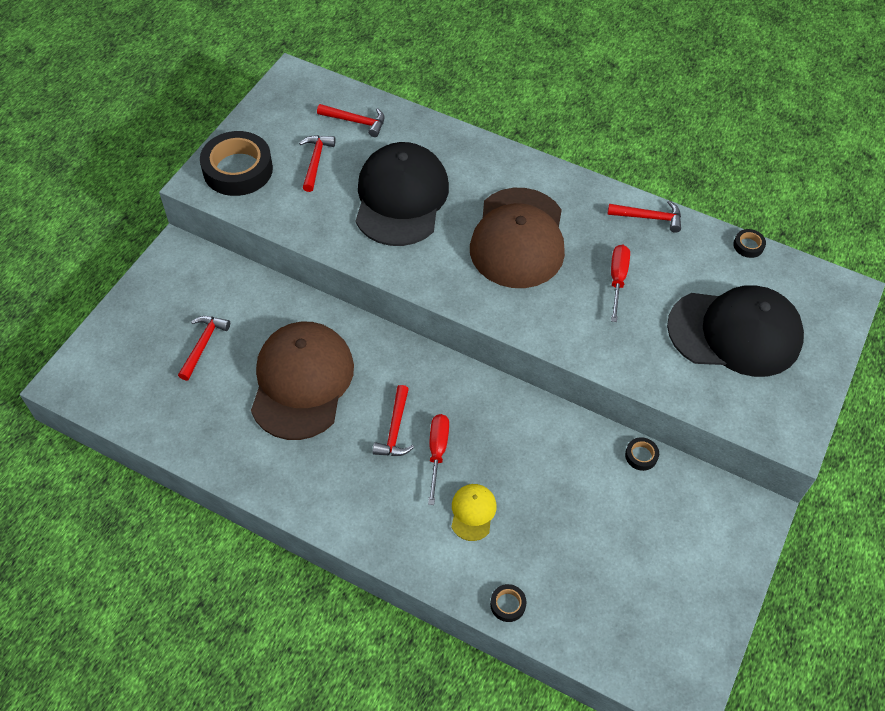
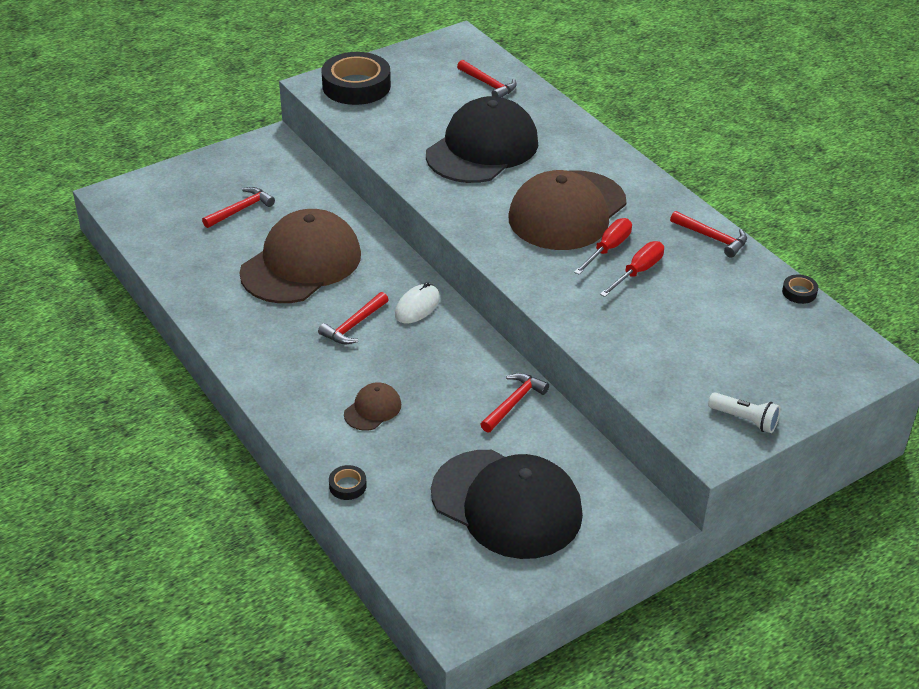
camera: 30 degrees right, 15 degrees down
red hammer [299,135,336,192] -> red hammer moved to [480,373,549,433]
red screwdriver [428,414,449,505] -> red screwdriver moved to [574,218,632,275]
yellow cap [451,484,496,541] -> brown cap [344,382,401,430]
black tape [625,437,659,471] -> none
black cap [667,285,804,377] -> black cap moved to [431,450,583,559]
none -> white mouse [395,282,440,323]
none -> white flashlight [708,392,781,433]

